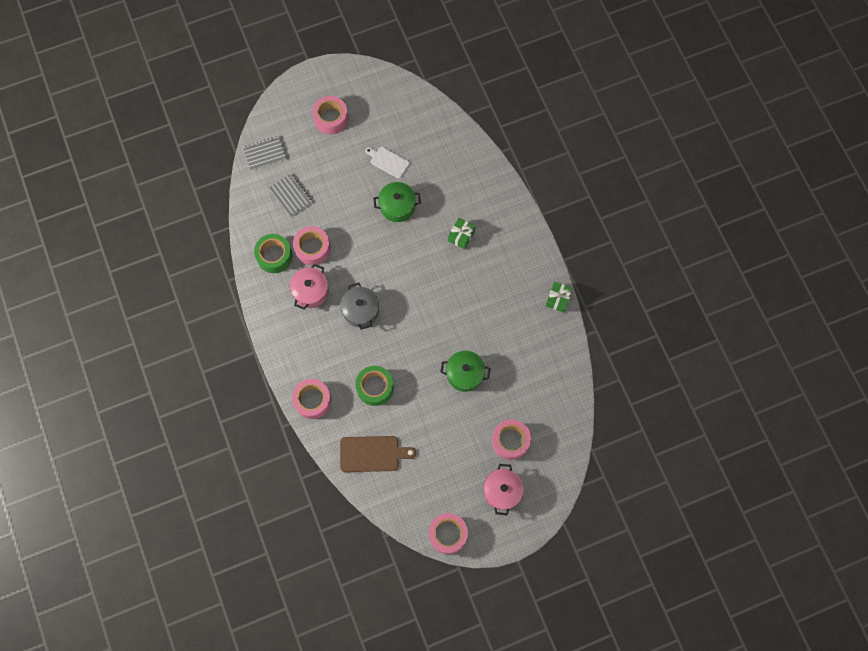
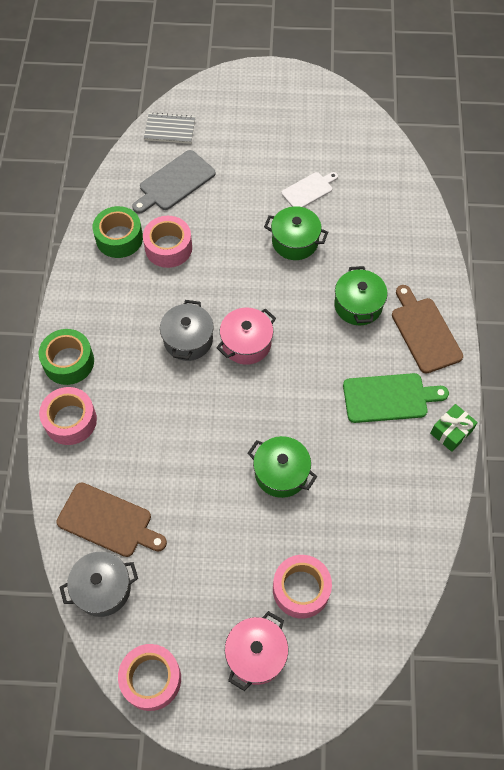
camera: 25 degrees right, 10 degrees down
grey notebook [269,174,312,217] -> grey cutting board [132,150,216,214]
pink pot [290,264,329,310] -> pink pot moved to [216,308,276,365]
pink tape [312,96,349,134] -> none
green tape [355,366,394,406] -> green tape moved to [39,329,94,385]
white cutting board [365,147,410,179] -> white cutting board turned 90 degrees clockwise [282,172,338,207]
green gift [448,218,476,250] -> green pot [334,266,388,325]
none -> grey pot [60,552,138,617]
none -> green cutting board [343,373,449,423]
none -> brown cutting board [392,285,463,374]

